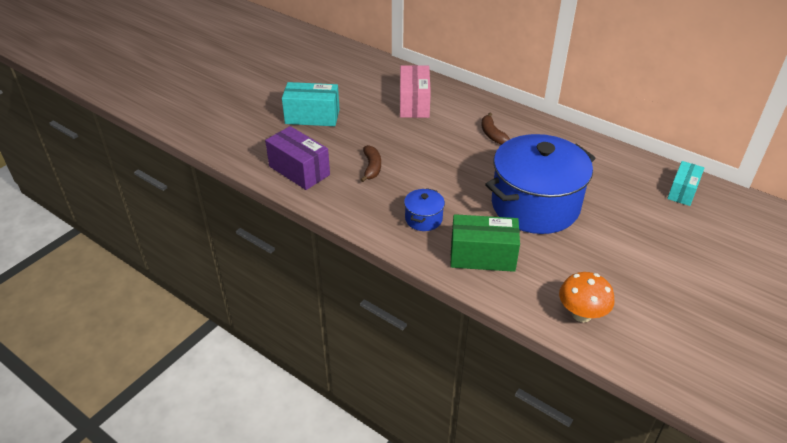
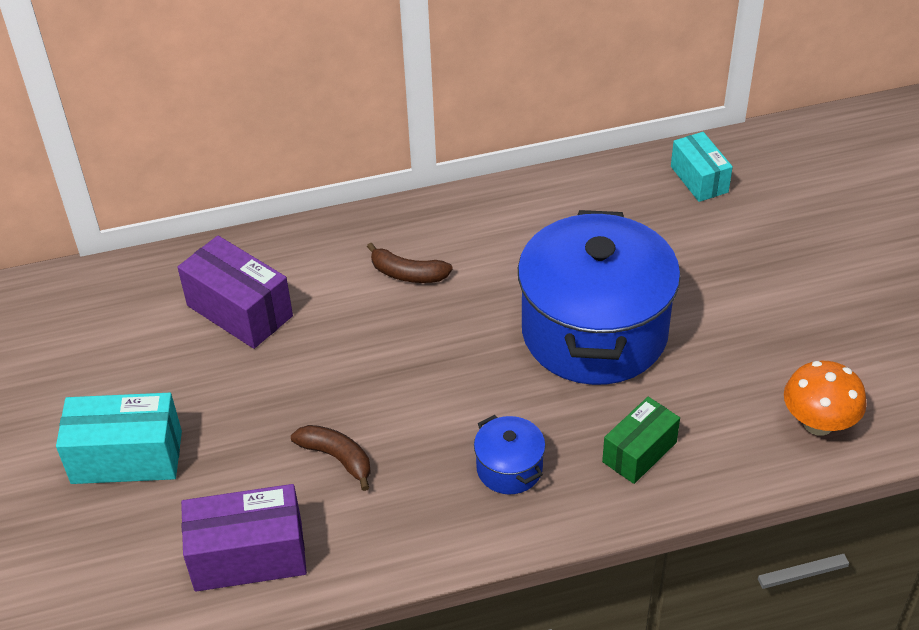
camera: 50 degrees left, 5 degrees up
turquoise box [282,82,340,126] -> turquoise box turned 45 degrees clockwise [56,393,182,484]
pink box [400,65,431,118] -> purple box [177,236,293,349]
green box [450,214,520,272] -> green box [602,397,680,484], size x0.66

